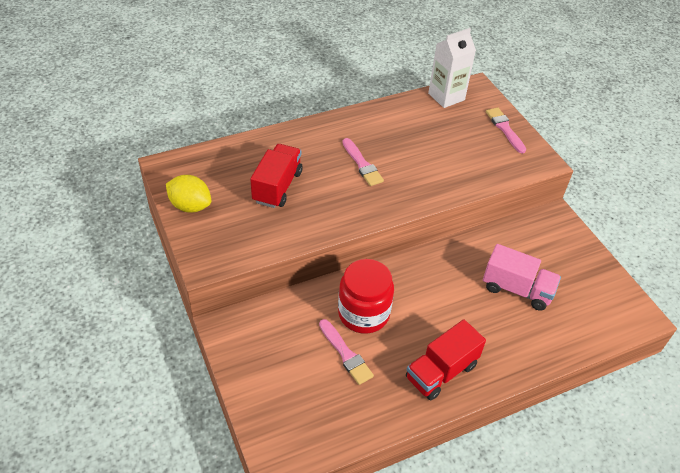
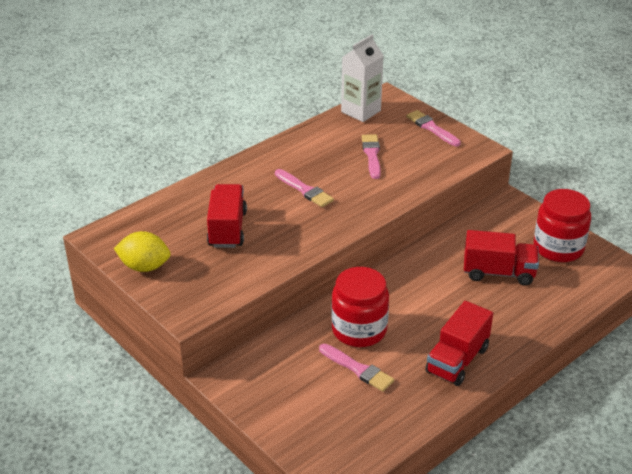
camera: 15 degrees left, 10 degrees down
pink truck [483,244,561,311] -> red truck [464,230,539,286]
none -> pink brush [362,134,381,179]
none -> red jar [534,189,591,262]

